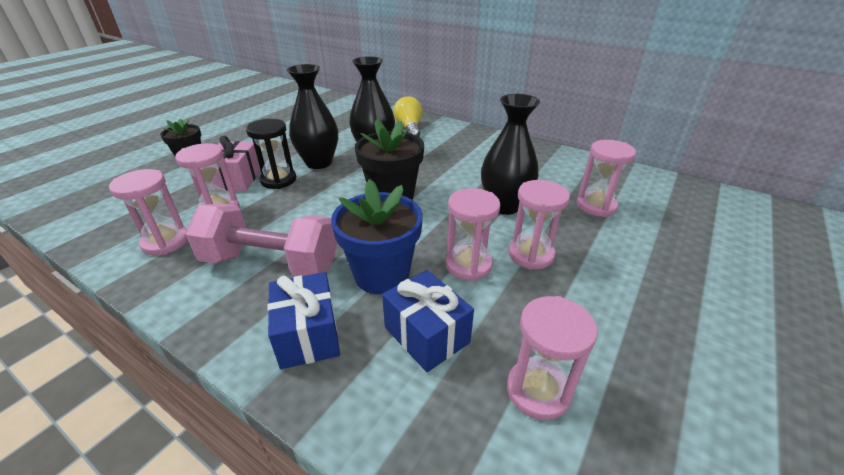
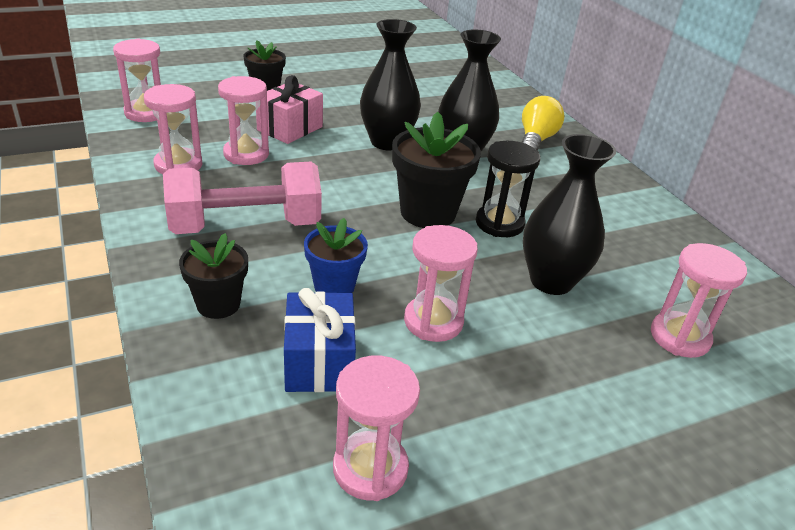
camera: 30 degrees right, 0 degrees up
pink dumbbell [185,204,337,276] -> pink dumbbell turned 60 degrees counterclockwise [163,162,322,234]
black hourglass [246,119,296,189] -> black hourglass moved to [476,141,540,237]
blue gift [267,272,340,369] -> black flower pot [179,233,248,319]
blue flower pot [331,179,423,294] -> blue flower pot [304,218,368,293], size x0.62
pink hourglass [509,180,570,270] -> pink hourglass moved to [113,39,161,122]

